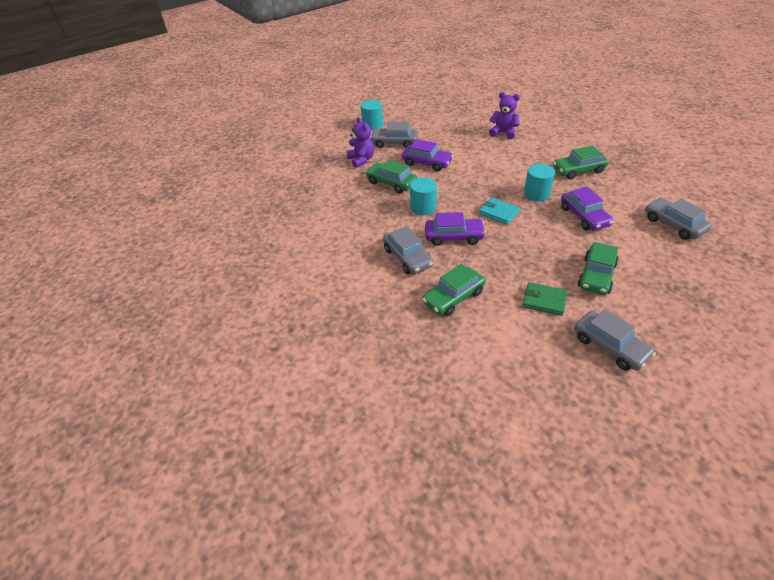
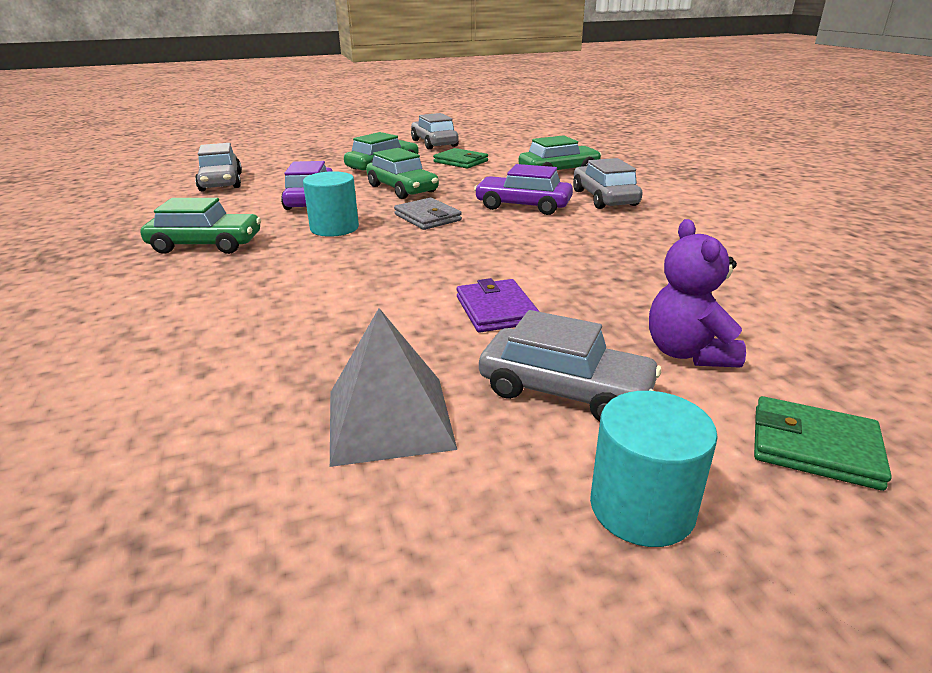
camera: 165 degrees left, 15 degrees down
green car [365,160,417,194] -> green car moved to [366,148,439,199]
purple car [402,139,453,172] -> purple wallet [457,278,540,333]
turquoise cylinder [410,178,437,215] -> none
turquoise wallet [479,198,520,225] -> grey wallet [394,197,462,230]
purple teddy bear [489,92,520,140] -> none
none -> grey pyramid [330,308,457,467]
none -> green wallet [754,396,892,491]

